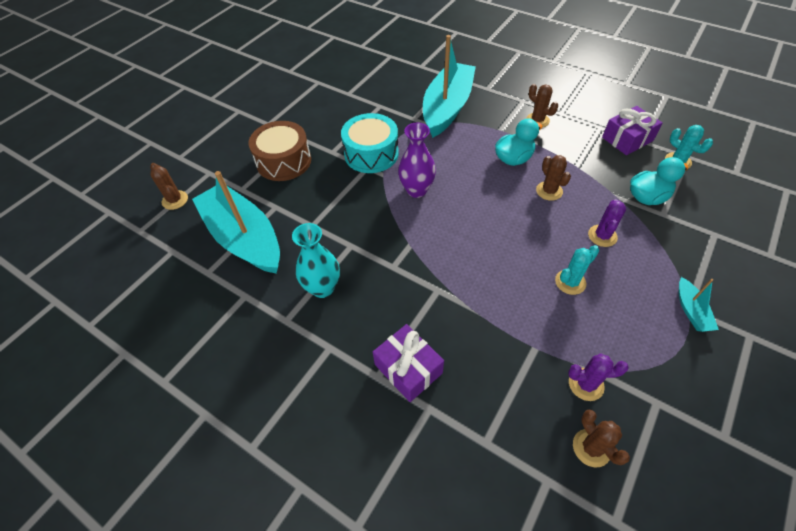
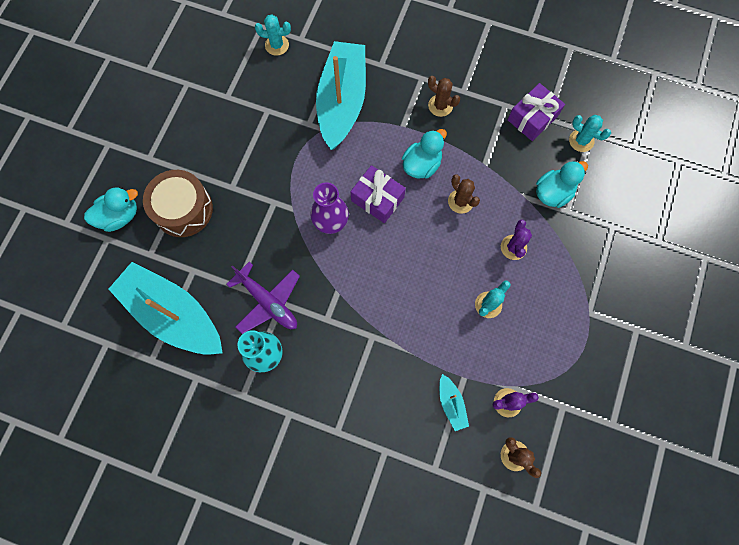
camera: 15 degrees left, 20 degrees up
brown cactus [150,163,188,210] -> none
turquoise drum [341,113,399,173] -> none
purple gift [373,324,444,402] -> purple gift moved to [351,165,406,223]
turquoise boat [678,277,719,332] -> turquoise boat moved to [439,374,469,431]
none -> turquoise duck [84,187,138,232]
none -> purple plane [227,262,300,334]
none -> turquoise cactus [255,14,291,56]

